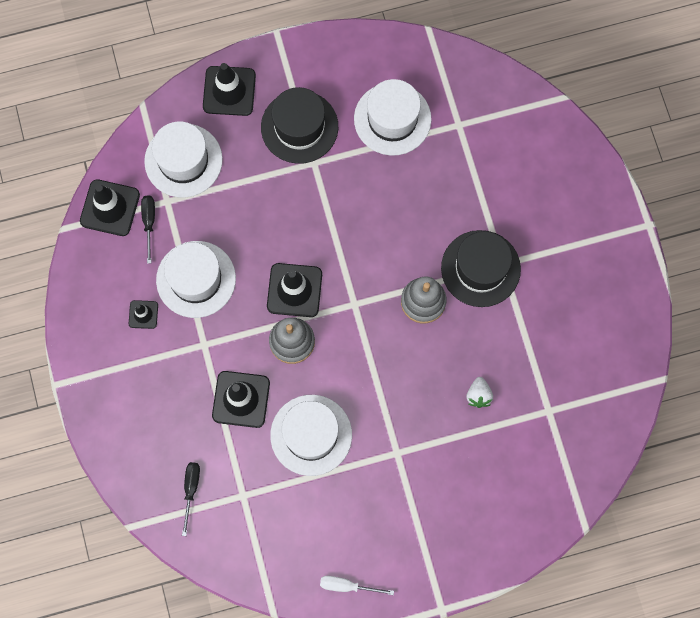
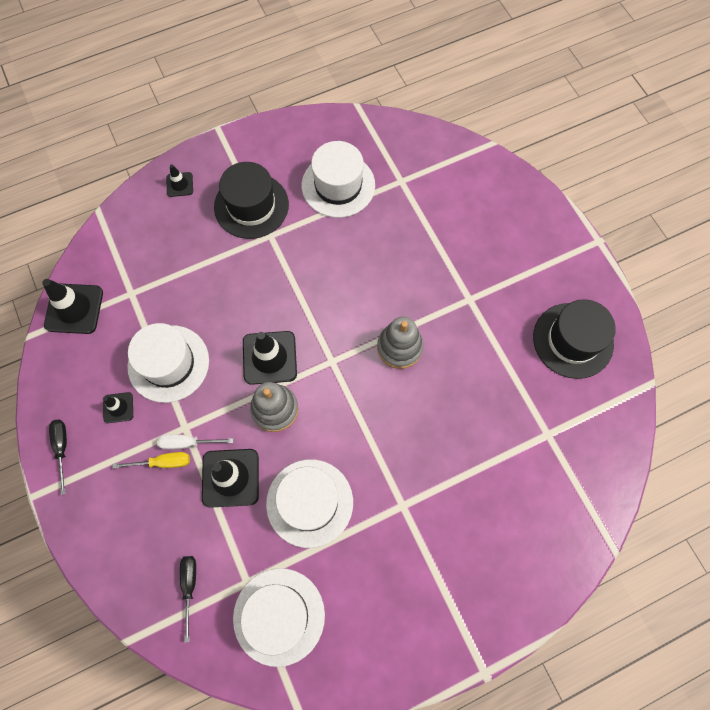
camera: 10 degrees left, 5 degrees down
black screwdriver [141,195,155,264] -> black screwdriver moved to [49,420,67,495]
white hat [144,121,223,198] -> white hat moved to [233,568,325,667]
black traffic cone [203,63,256,116] -> black traffic cone [166,164,193,197], size x0.54
white screwdriver [320,576,394,595] -> white screwdriver moved to [157,435,233,450]
black hat [441,230,521,307] -> black hat moved to [533,299,616,379]
white strawberry [466,377,493,408] -> none
none -> yellow screwdriver [113,452,190,469]

